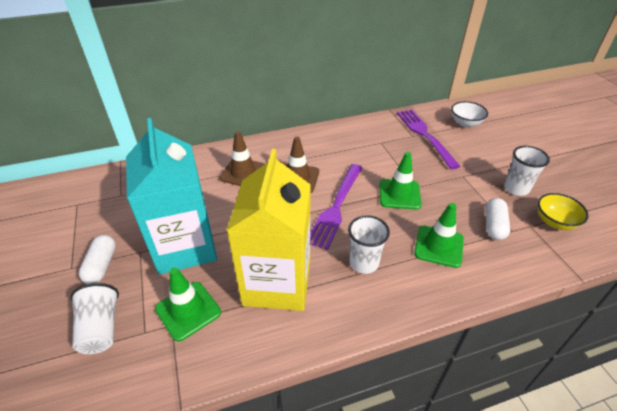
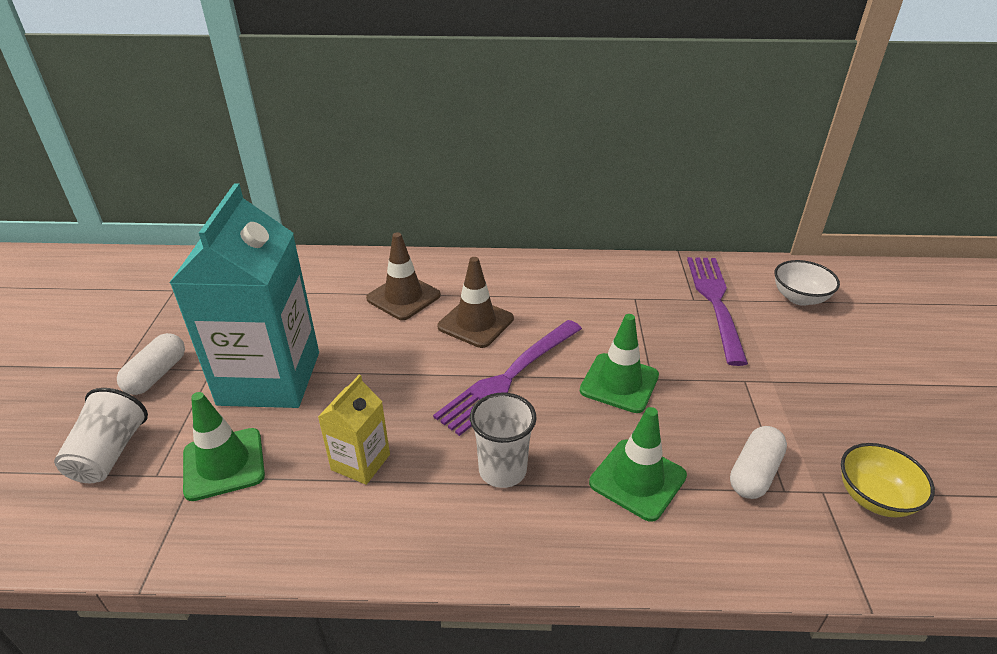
camera: 20 degrees right, 5 degrees down
yellow carton [226,149,311,311] -> yellow carton [318,375,390,485], size x0.46
white cup [504,146,550,196] -> none

